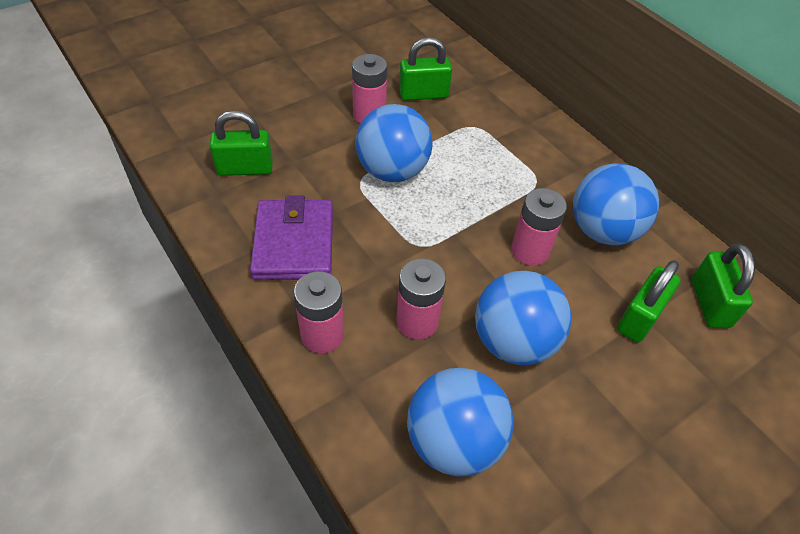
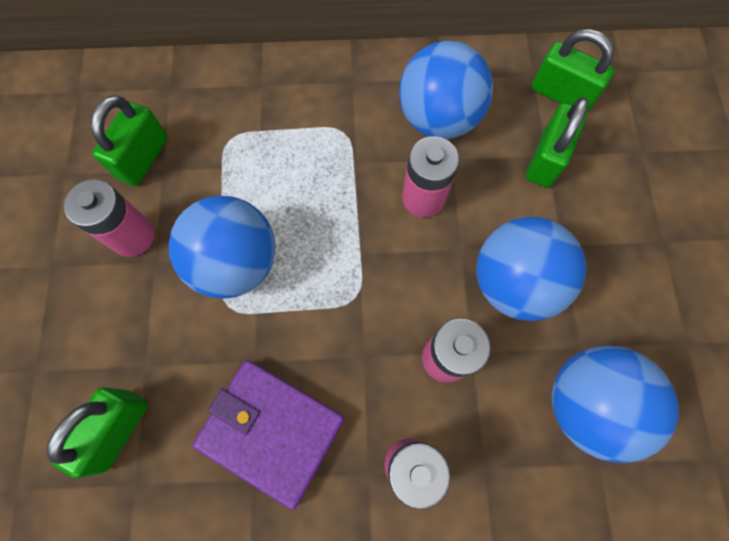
camera: 55 degrees left, 20 degrees up
green padlock [617,260,681,343] -> green padlock turned 45 degrees clockwise [526,97,588,188]

